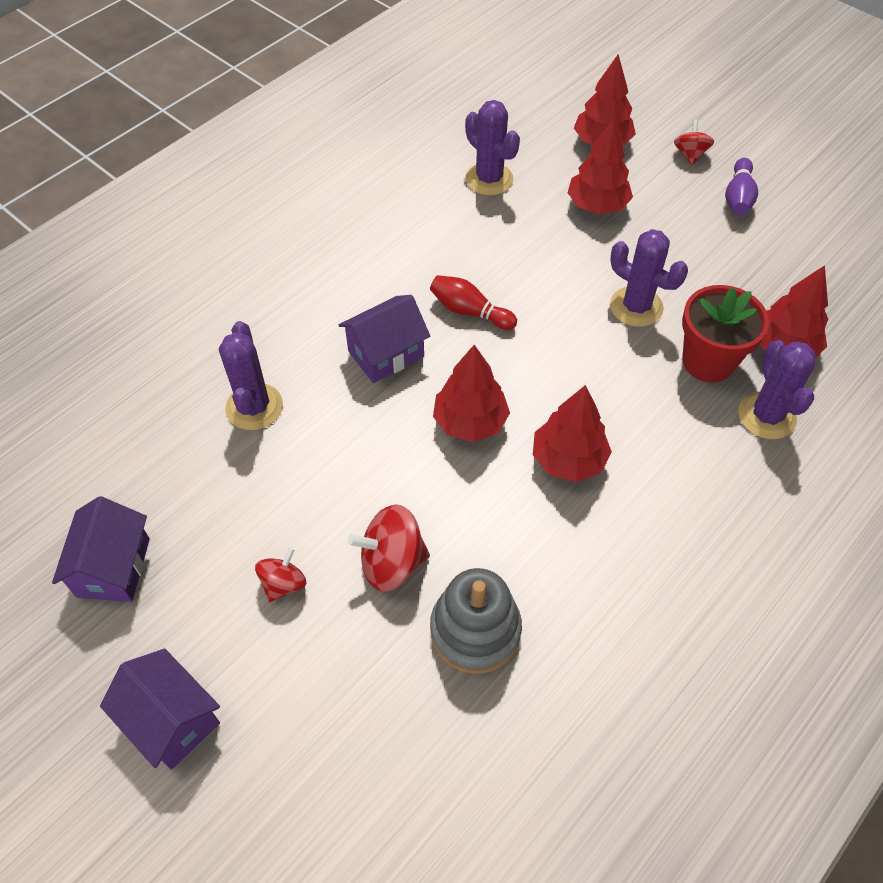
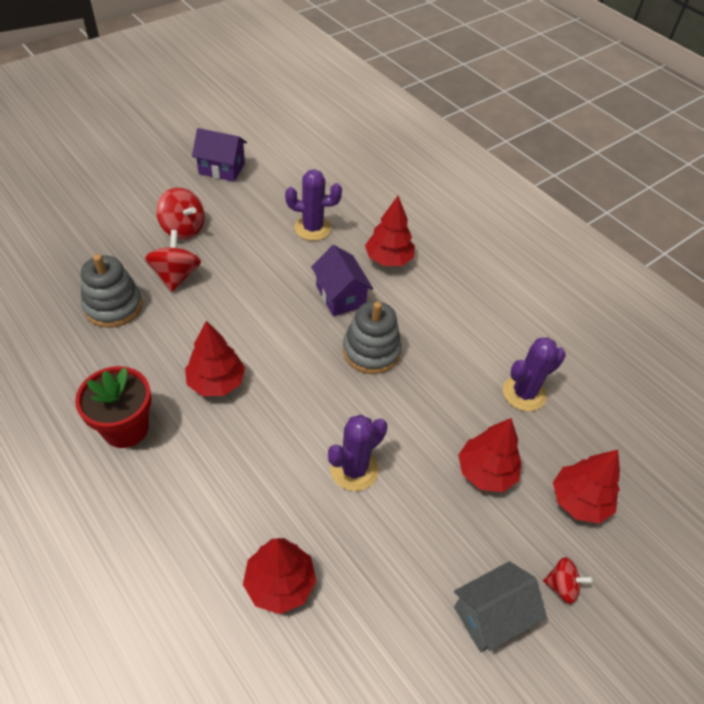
camera: 95 degrees right, 5 degrees down
purple house [100,649,220,770] -> none
red spinning top [255,547,306,602] -> red spinning top [156,187,205,240], size x1.62
red bowling pin [430,275,517,330] -> grey stacking toy [343,301,402,374]
red tree [433,345,510,442] -> red tree moved to [365,196,415,266]
red flower pot [682,285,769,383] -> red flower pot moved to [75,366,151,448]
purple bowling pin [725,158,758,216] -> grey house [454,561,547,652]
purple cactus [738,340,816,439] -> none

